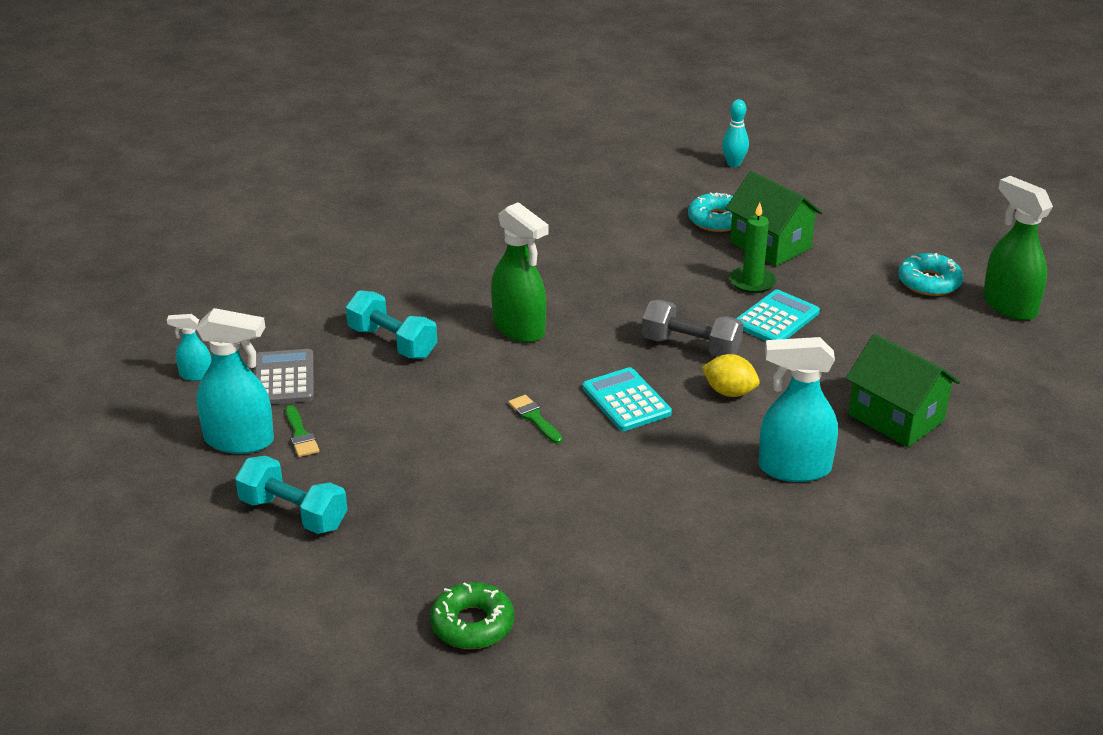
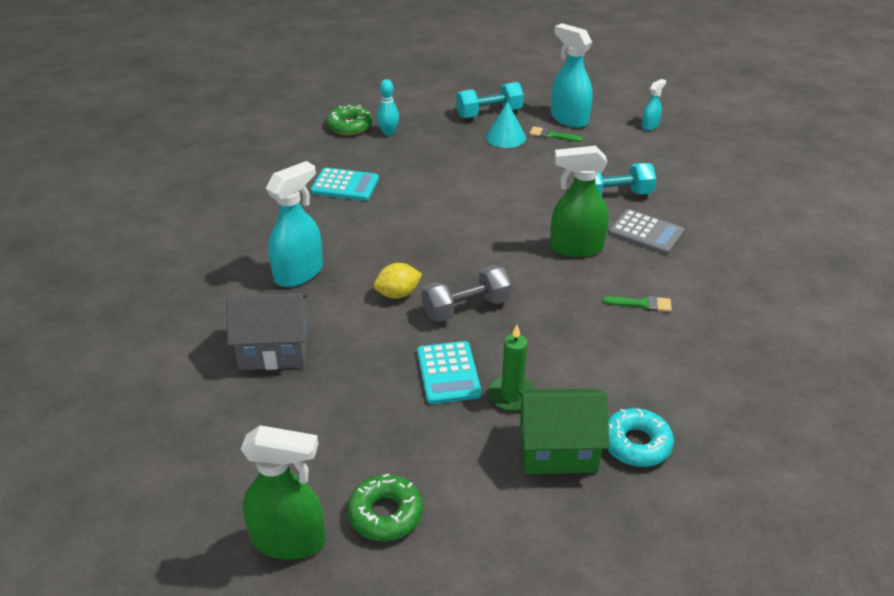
camera: 130 degrees right, 5 degrees up
turquoise spray bottle [196,308,274,454] -> turquoise spray bottle turned 90 degrees clockwise [551,23,593,128]
grey calculator [255,349,314,404] -> grey calculator moved to [609,209,685,254]
green brush [508,395,563,444] -> green brush moved to [603,296,672,312]
turquoise calculator [582,367,672,431] -> turquoise calculator moved to [311,168,379,201]
turquoise bowling pin [722,99,749,167] -> turquoise bowling pin moved to [377,79,399,136]
green house [845,334,960,447] -> grey house [227,293,308,370]
turquoise donut [898,253,963,296] -> green donut [347,474,423,541]
none -> turquoise cone [486,102,526,148]

